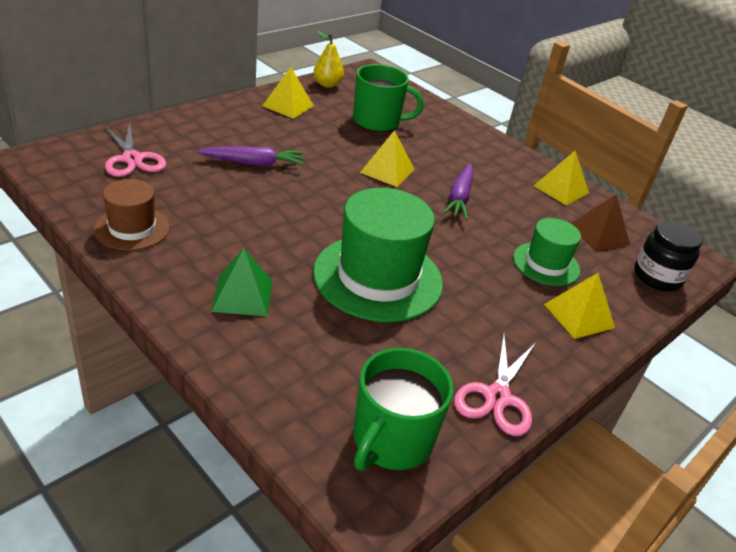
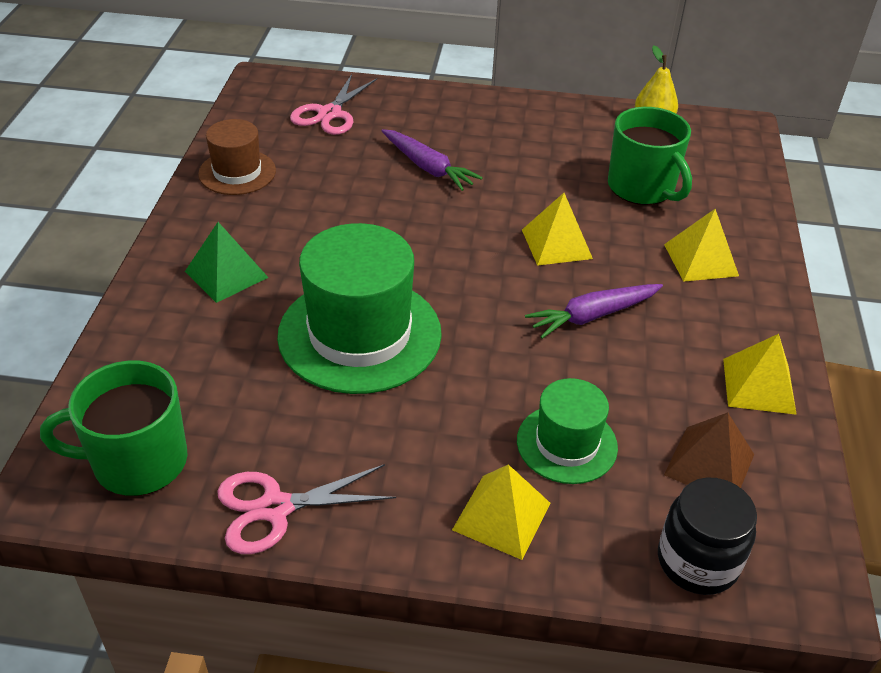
camera: 55 degrees right, 5 degrees up
yellow pyramid [262,67,314,118] -> yellow pyramid moved to [664,209,739,282]

